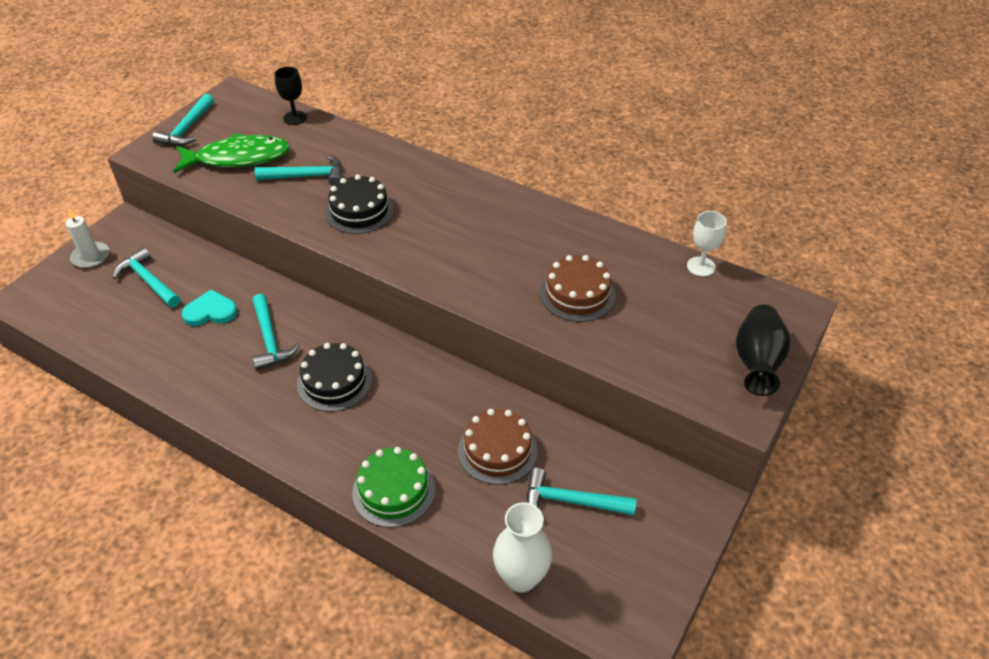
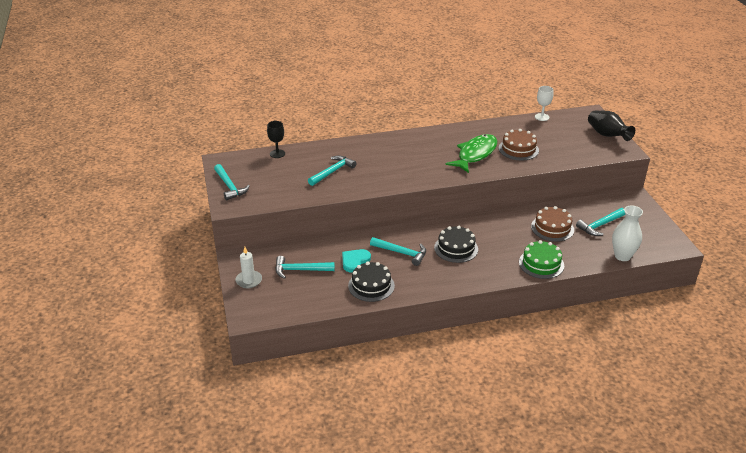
camera: 45 degrees left, 10 degrees down
green fish [173,133,290,173] -> green fish moved to [446,134,497,173]
black cake [325,175,394,234] -> black cake moved to [348,262,395,302]

